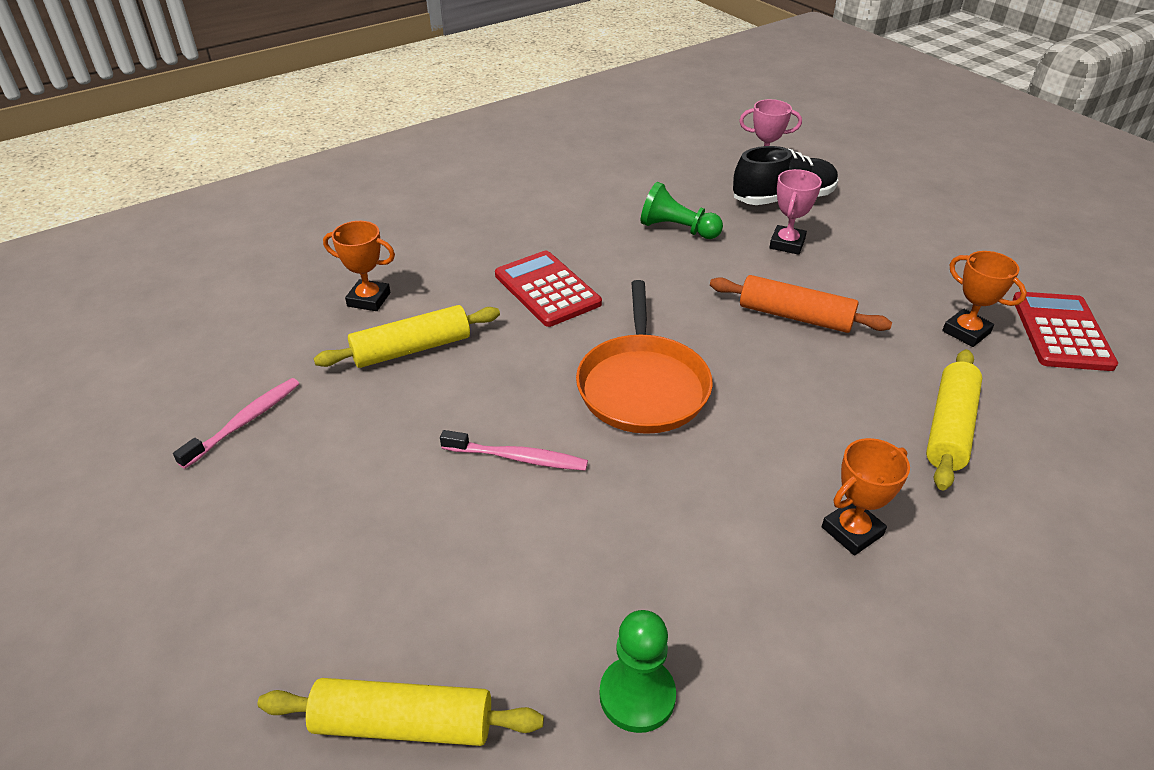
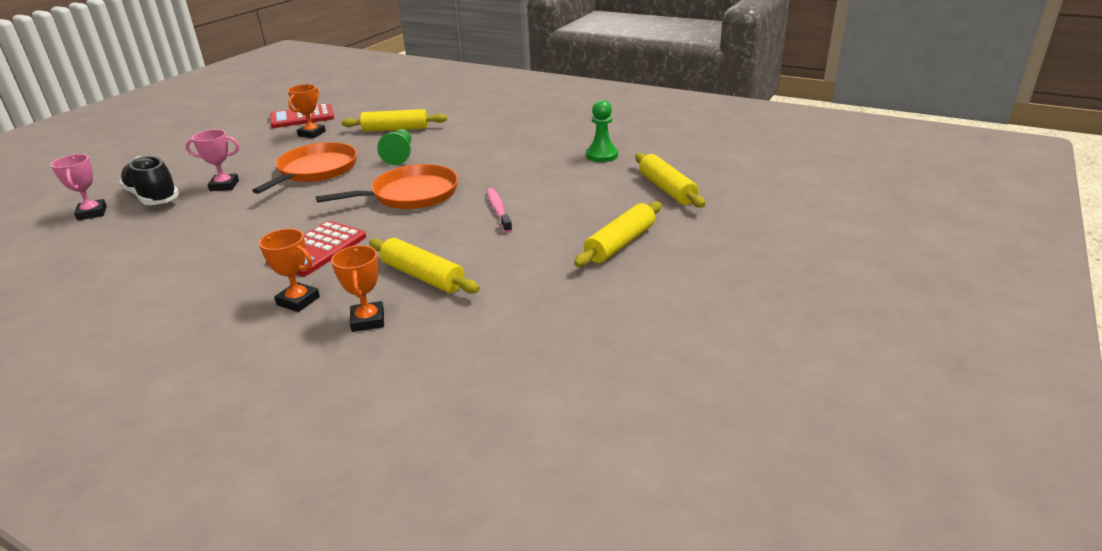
camera: 115 degrees left, 10 degrees down
pink toothbrush [173,378,299,469] -> none
green pawn [641,182,723,239] -> green pawn moved to [377,129,411,165]
orange rolling pin [710,275,892,333] -> orange pan [252,142,357,194]
orange trophy [822,438,910,555] -> orange trophy moved to [259,229,320,312]
none -> yellow rolling pin [574,201,661,267]

